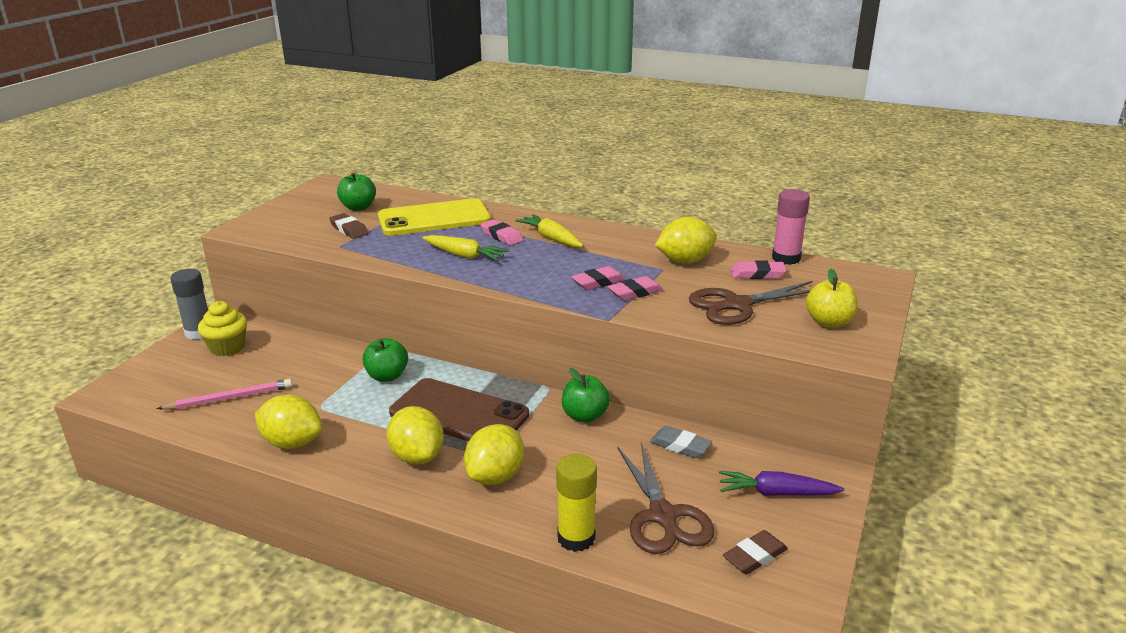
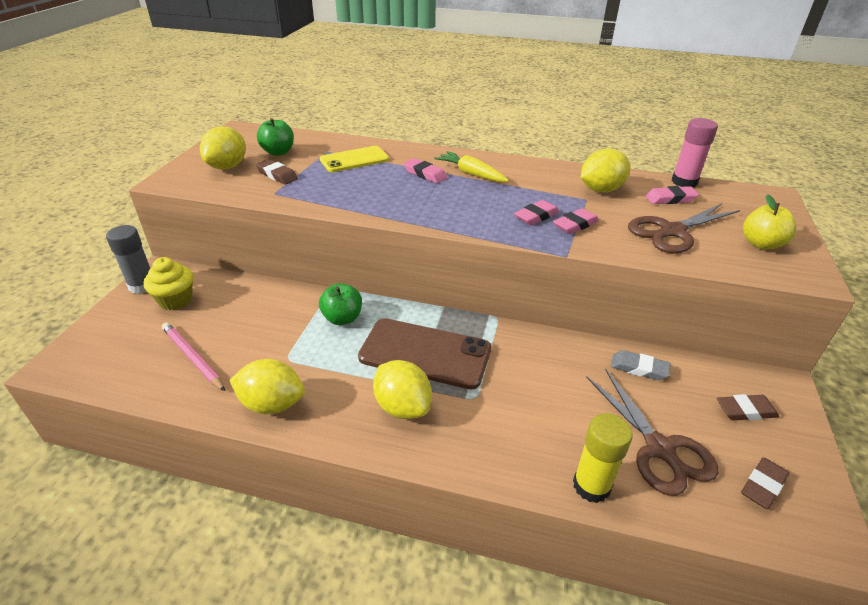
camera: 10 degrees left, 10 degrees up
pink pencil [157,379,292,410] -> pink pencil turned 105 degrees counterclockwise [162,322,225,391]
yellow phone [378,198,491,236] -> yellow phone [320,146,389,172], size x0.65
yellow carrot [422,235,509,261] -> none
yellow lemon [464,424,524,485] -> yellow lemon moved to [200,127,246,169]
green apple [562,368,610,423] -> none
purple carrot [719,471,844,496] -> brown eraser [717,394,779,421]

